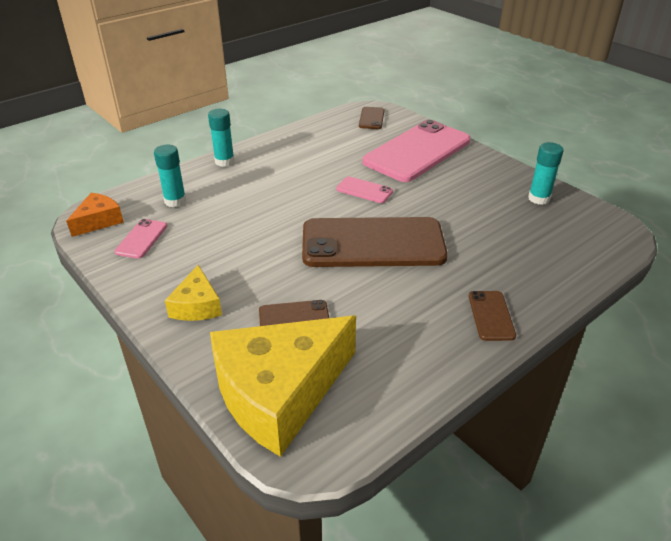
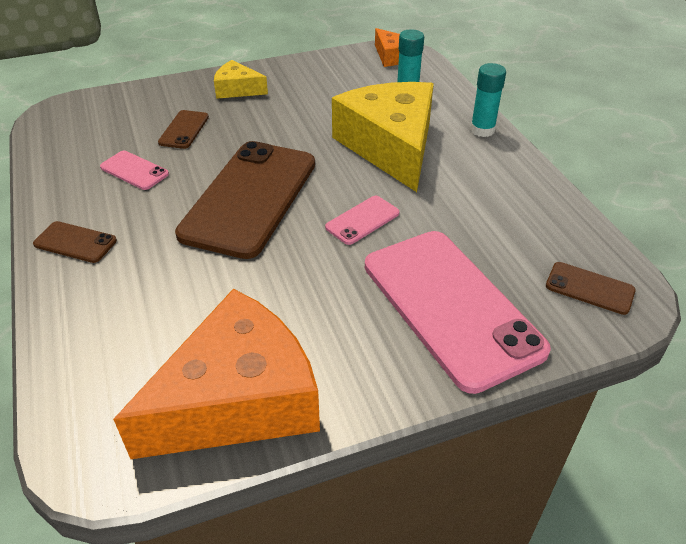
camera: 110 degrees right, 5 degrees up
pink phone [114,219,167,259] -> pink phone moved to [100,151,169,190]
yellow cheese [210,316,356,457] -> yellow cheese moved to [332,82,434,192]
turquoise glue stick [528,142,564,205] -> orange cheese [113,289,320,459]

